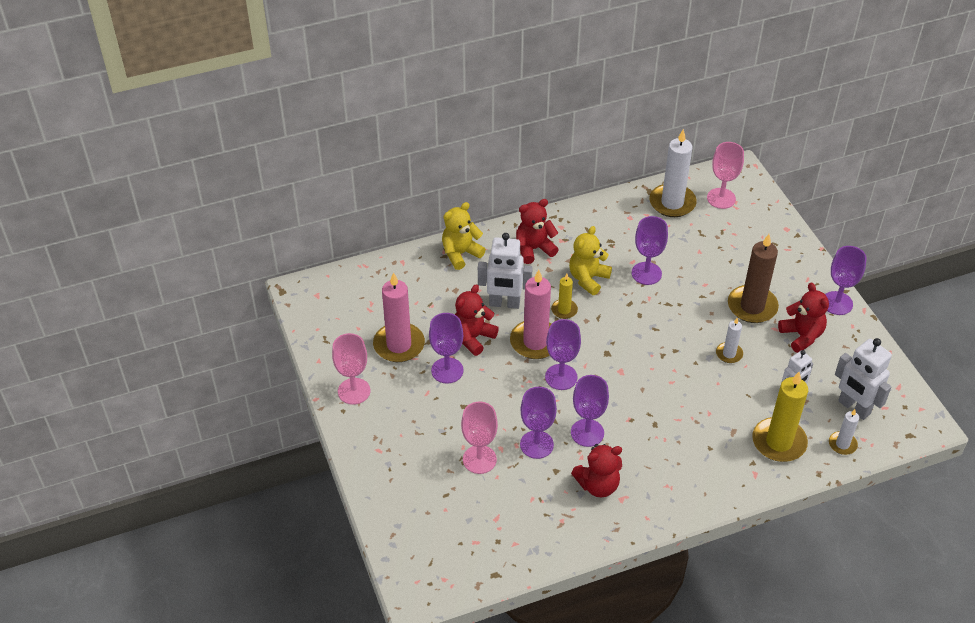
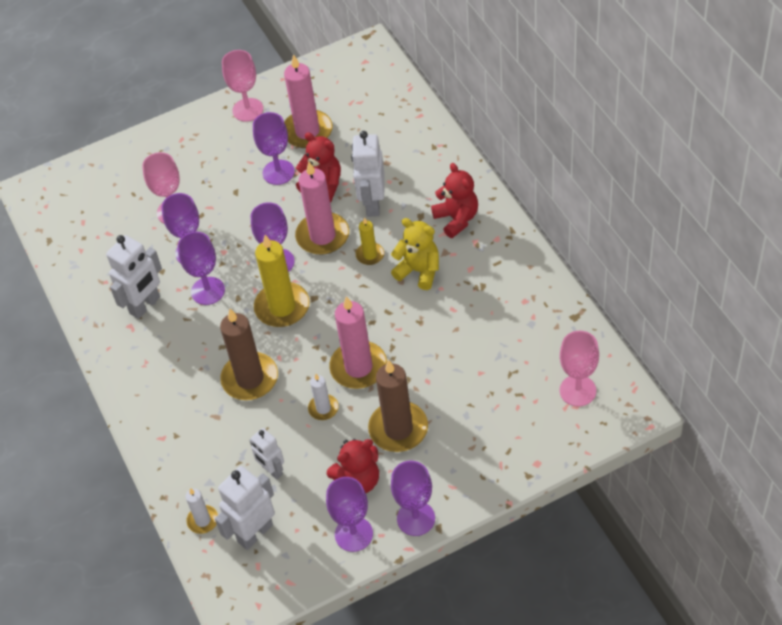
camera: 90 degrees right, 5 degrees up
yellow teddy bear [442,202,486,270] -> none
red teddy bear [571,444,622,498] -> white robot [106,235,162,319]
purple goblet [632,216,668,285] -> purple goblet moved to [326,477,373,552]
white candle [649,129,697,217] -> none
yellow candle [752,372,808,462] -> yellow candle moved to [254,235,310,327]
none -> brown candle [220,309,278,400]
none -> pink candle [329,296,387,389]

